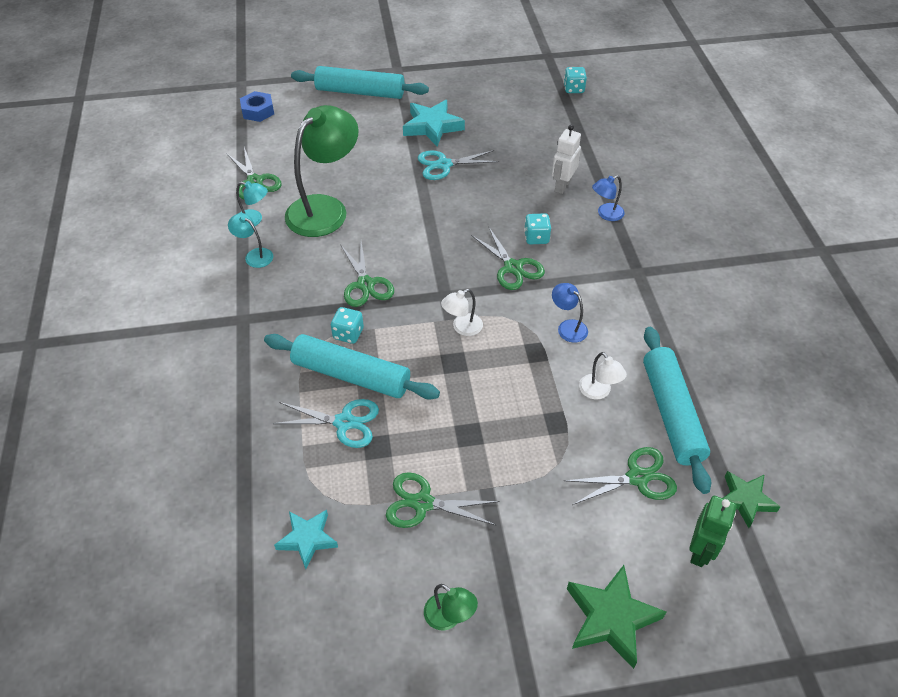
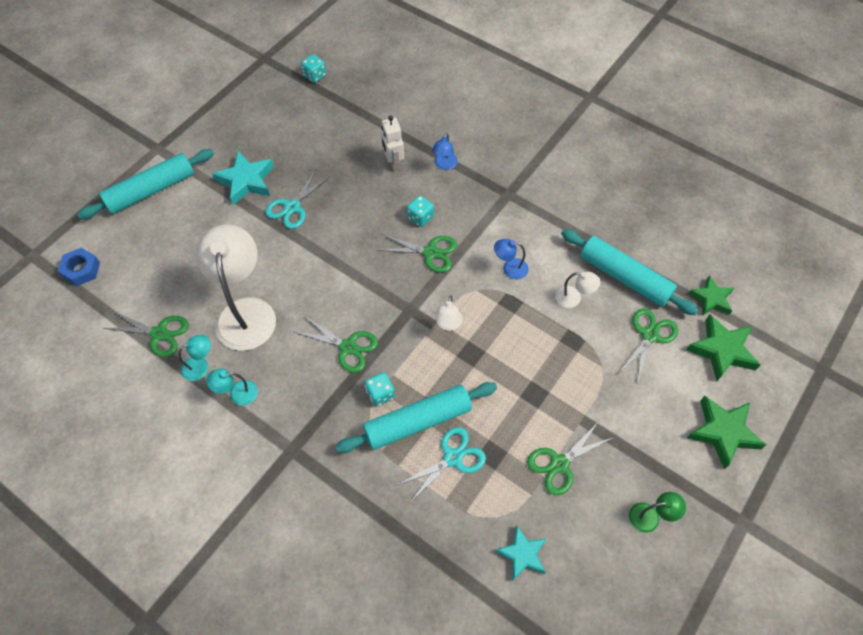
camera: 45 degrees left, 10 degrees up
green lamp [285,105,359,237] -> white lamp [196,224,276,351]
green robot [689,496,737,567] -> green star [686,314,760,381]

